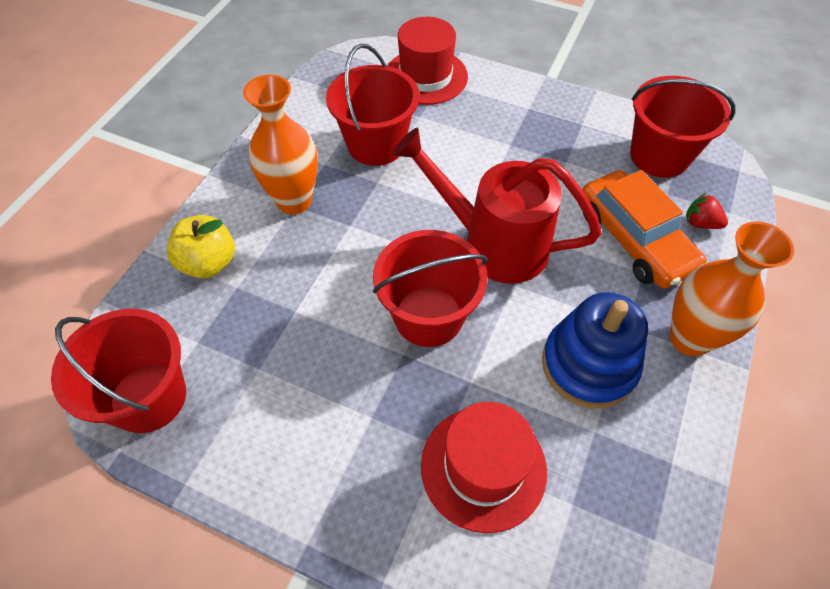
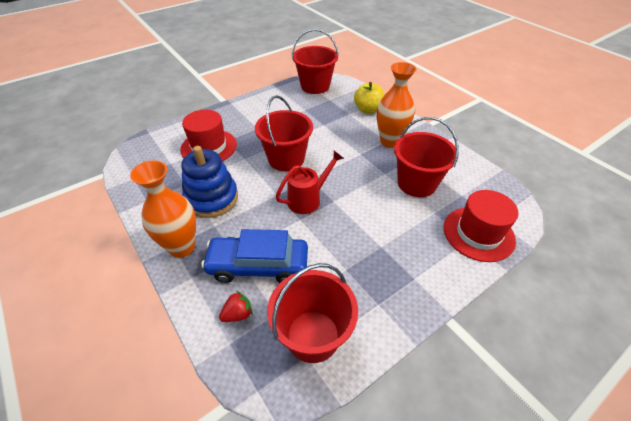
camera: 120 degrees right, 10 degrees down
red watering can [393,128,602,284] -> red watering can [276,151,344,214], size x0.62
orange car [582,170,707,288] -> blue car [201,229,308,283]

